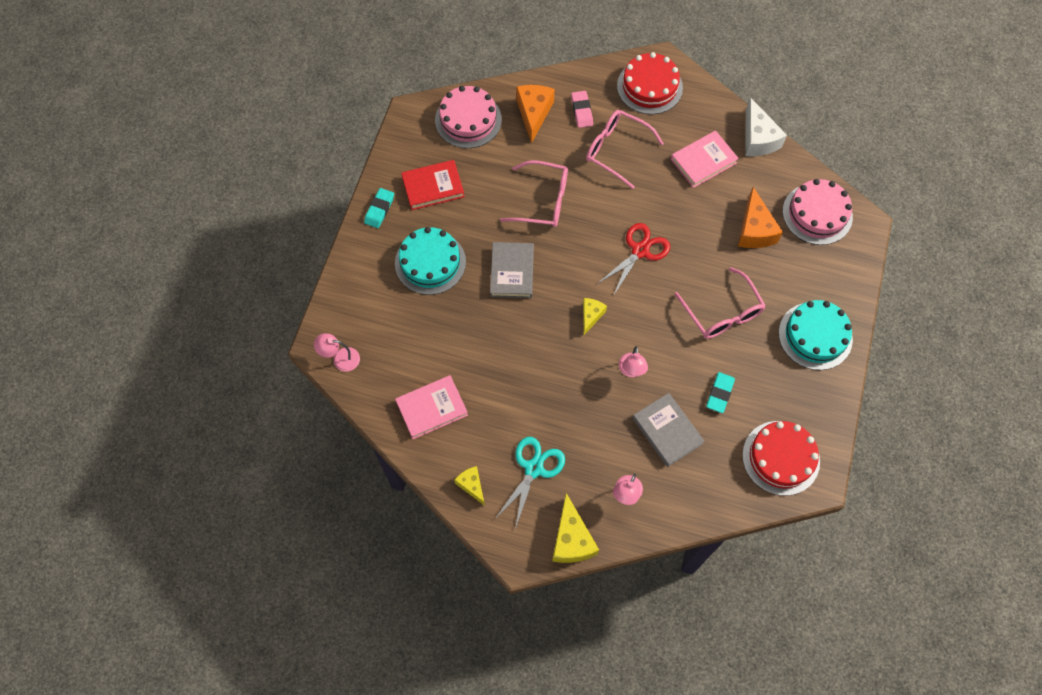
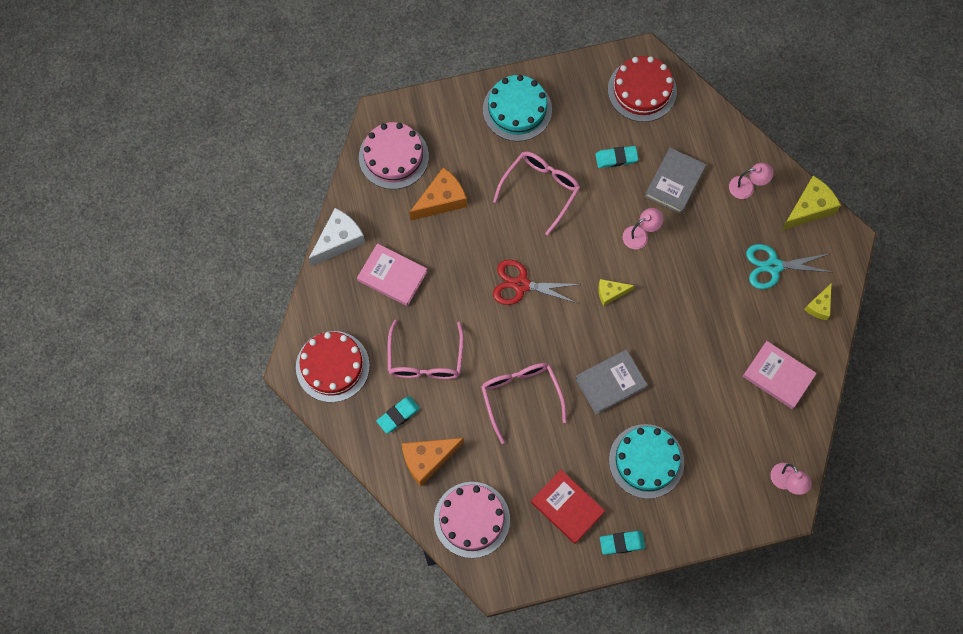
camera: 120 degrees left, 5 degrees up
pink eraser [571,91,593,128] -> turquoise eraser [376,396,420,434]

